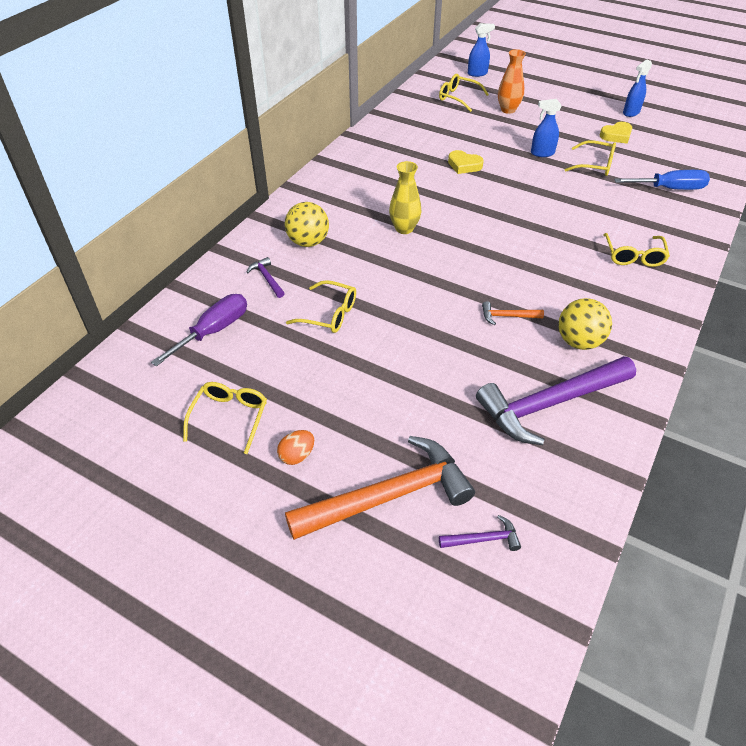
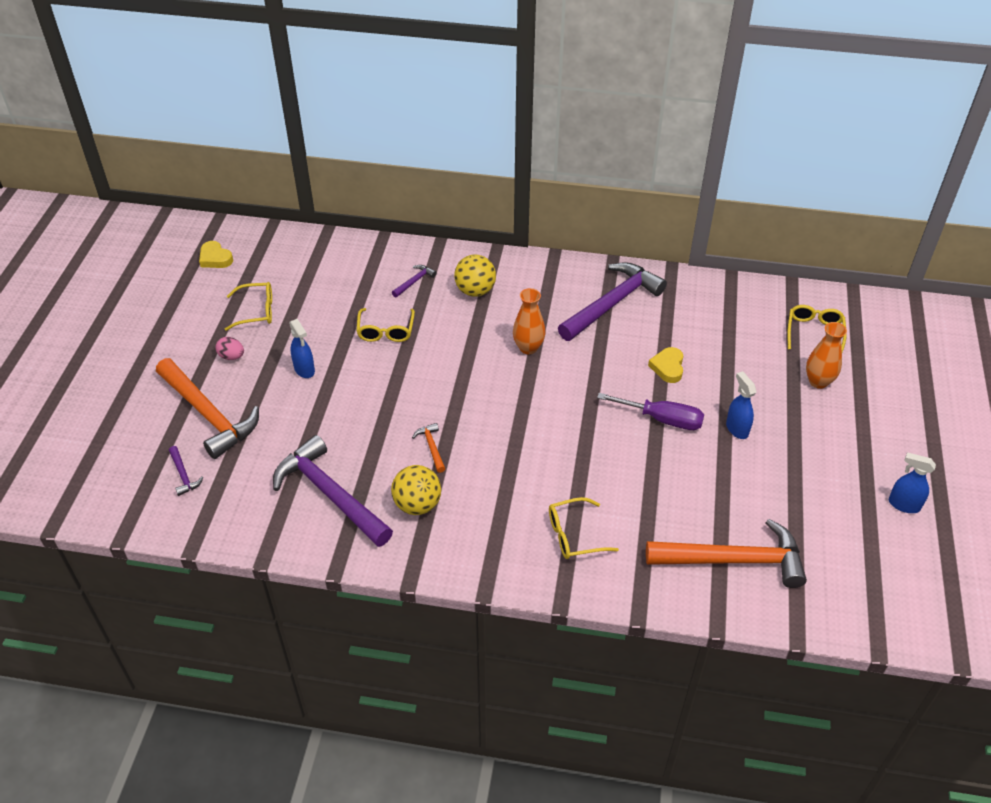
camera: 70 degrees right, 0 degrees up
purple screwdriver [151,294,247,366] -> purple screwdriver moved to [597,393,704,430]
orange egg [277,430,314,465] -> pink egg [215,337,244,360]
yellow vase [389,161,421,234] -> orange vase [513,288,546,354]
blue spray bottle [468,23,495,77] -> blue spray bottle moved to [289,319,315,378]
yellow glasses [565,140,616,176] -> none
yellow heart [600,122,632,144] -> yellow heart moved to [199,241,233,268]
blue screwdriver [614,170,710,190] -> orange hammer [646,519,807,588]
none -> purple hammer [558,262,667,341]

